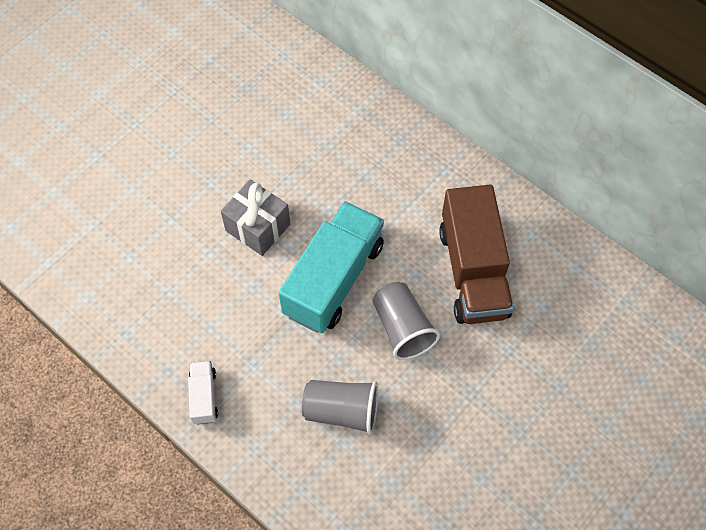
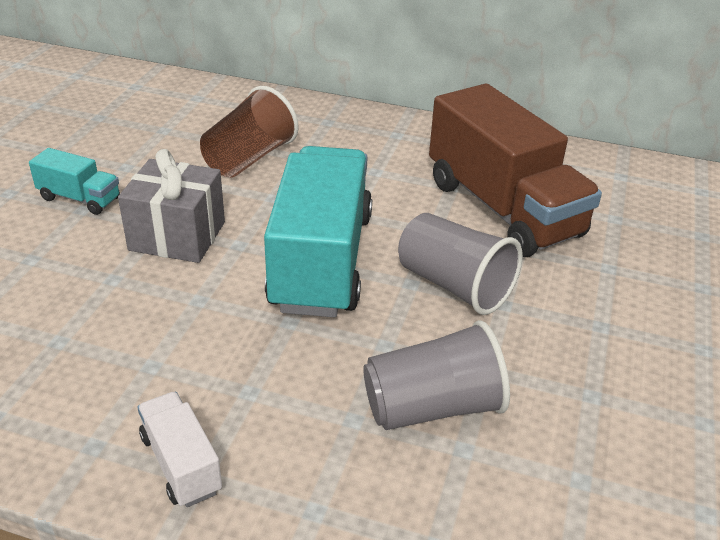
camera: 25 degrees left, 25 degrees down
none -> turquoise truck [29,148,120,215]
none -> brown cup [200,86,299,178]

